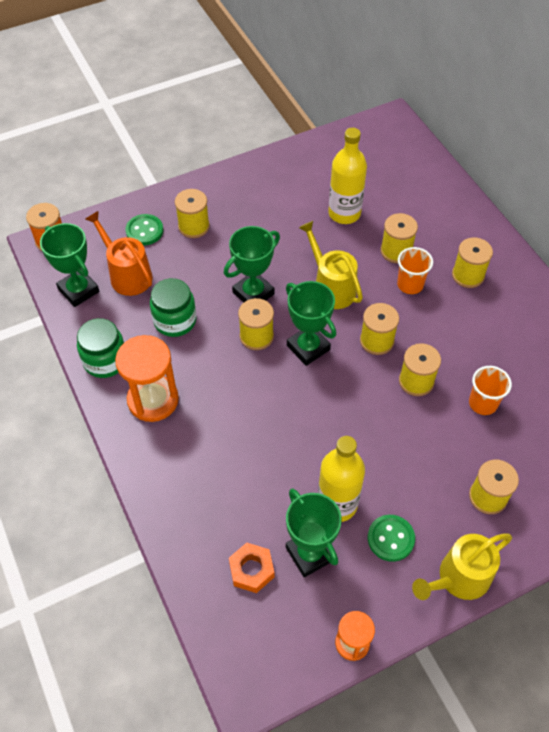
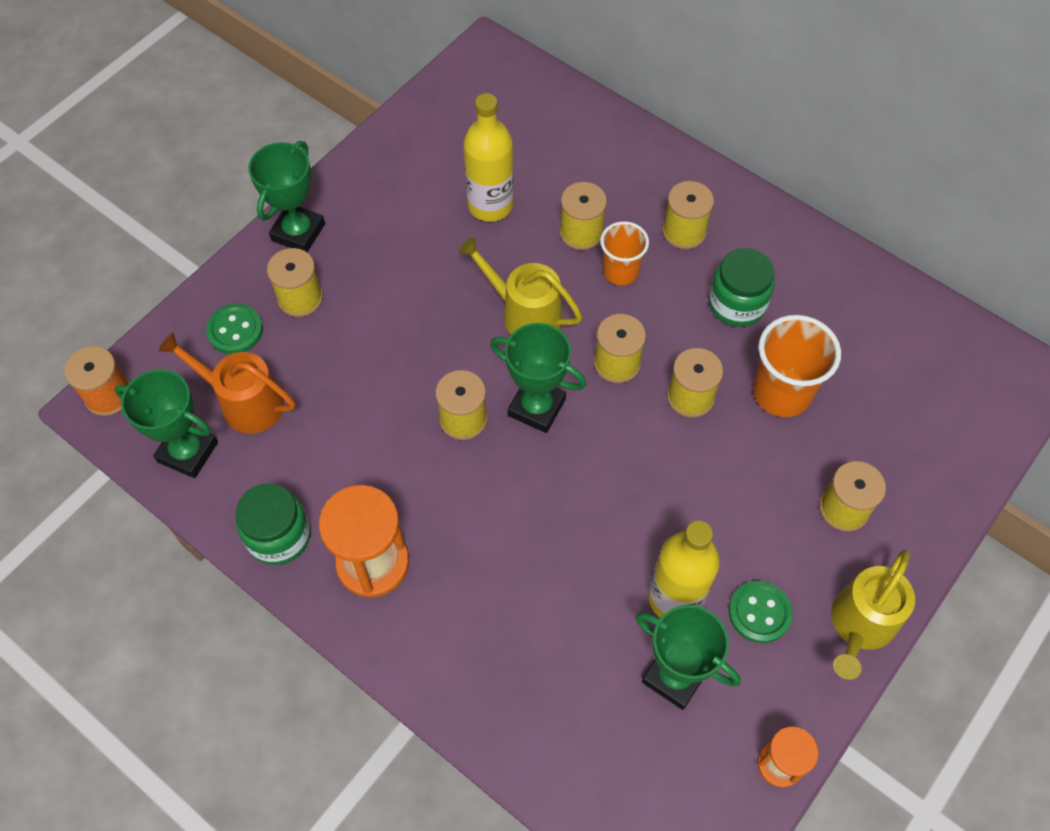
camera: 25 degrees left, 5 degrees up
green jar [150,278,196,337] -> green jar moved to [709,248,775,327]
green trophy [224,226,280,302] -> green trophy moved to [248,141,325,252]
orange nut [229,543,274,593] -> none
orange cup [469,366,512,415] -> orange cup [753,315,841,417], size x1.55

